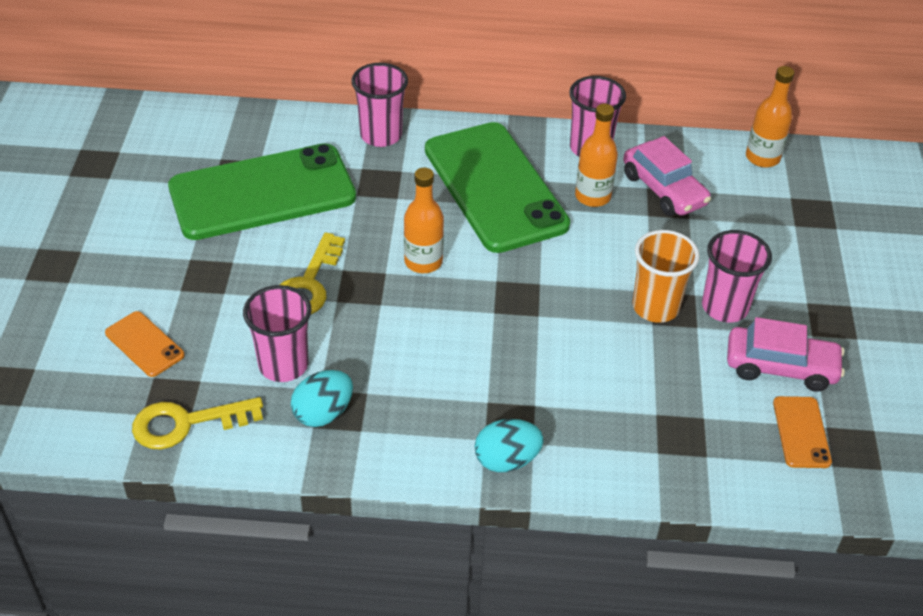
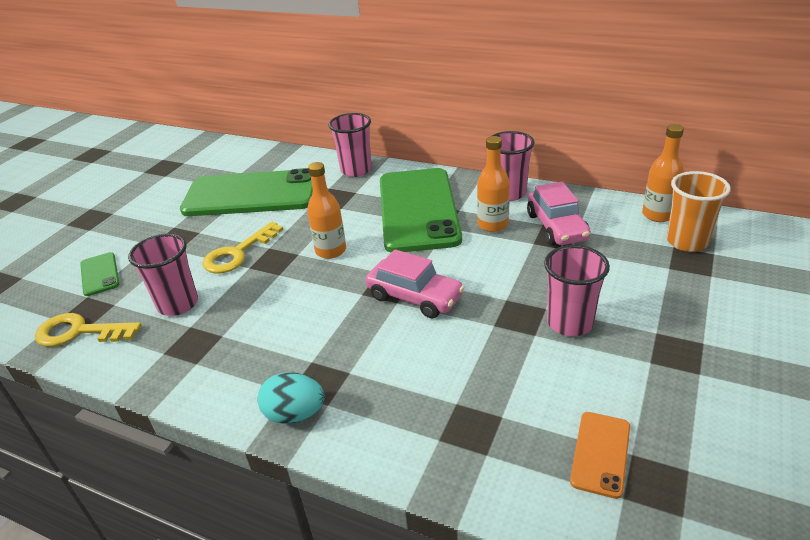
camera: 25 degrees right, 10 degrees down
orange phone [105,311,185,377] -> green phone [80,252,119,296]
turquoise egg [291,370,353,427] -> none
orange cup [632,230,700,323] -> orange cup moved to [667,171,731,252]
pink car [727,317,845,392] -> pink car moved to [365,249,465,318]

